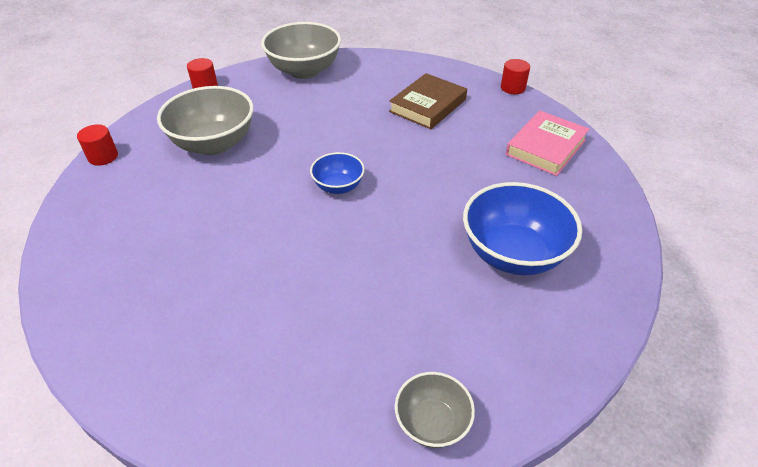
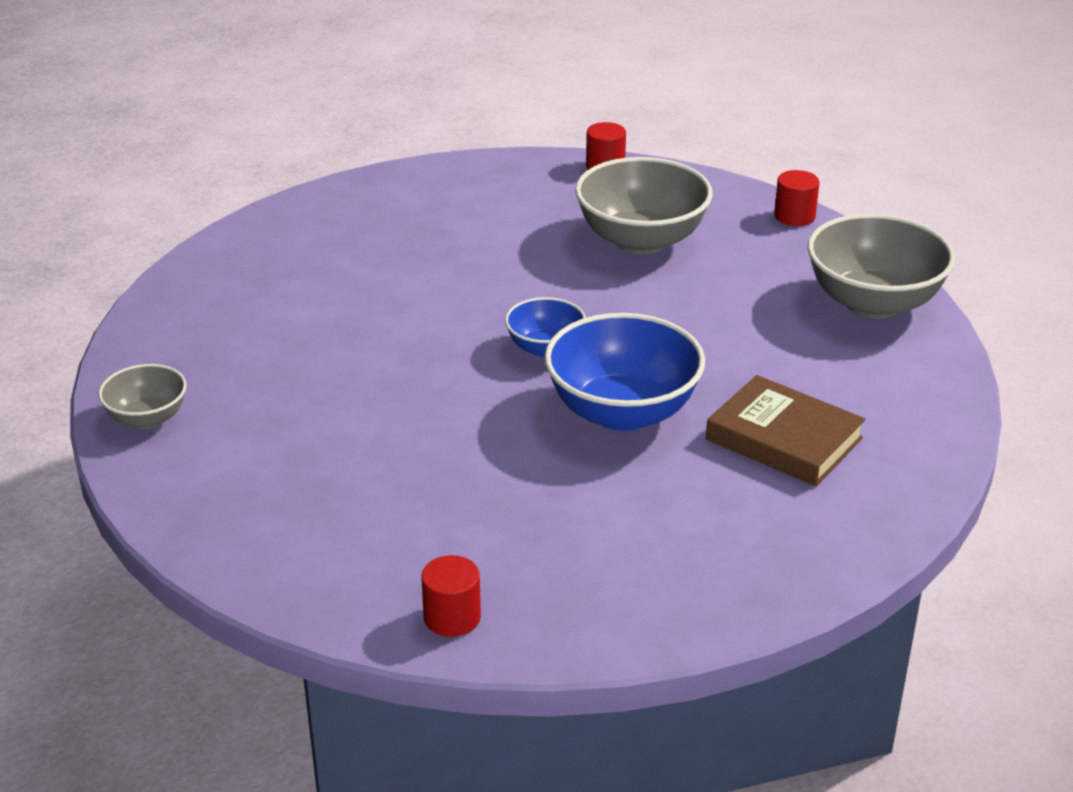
camera: 90 degrees right, 10 degrees down
blue bowl [463,182,582,275] -> blue bowl moved to [544,313,705,431]
red cylinder [501,59,530,94] -> red cylinder moved to [421,555,481,637]
pink book [506,111,589,176] -> none

